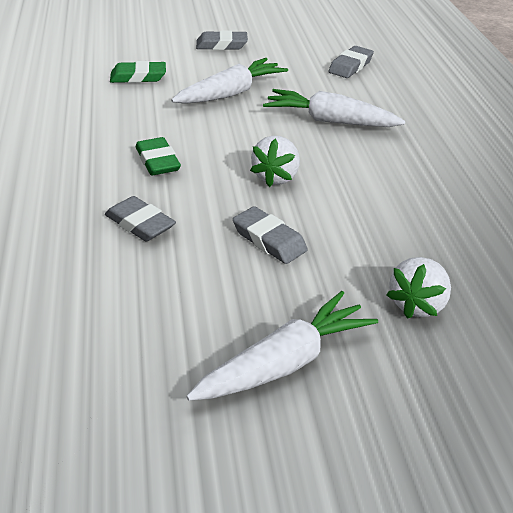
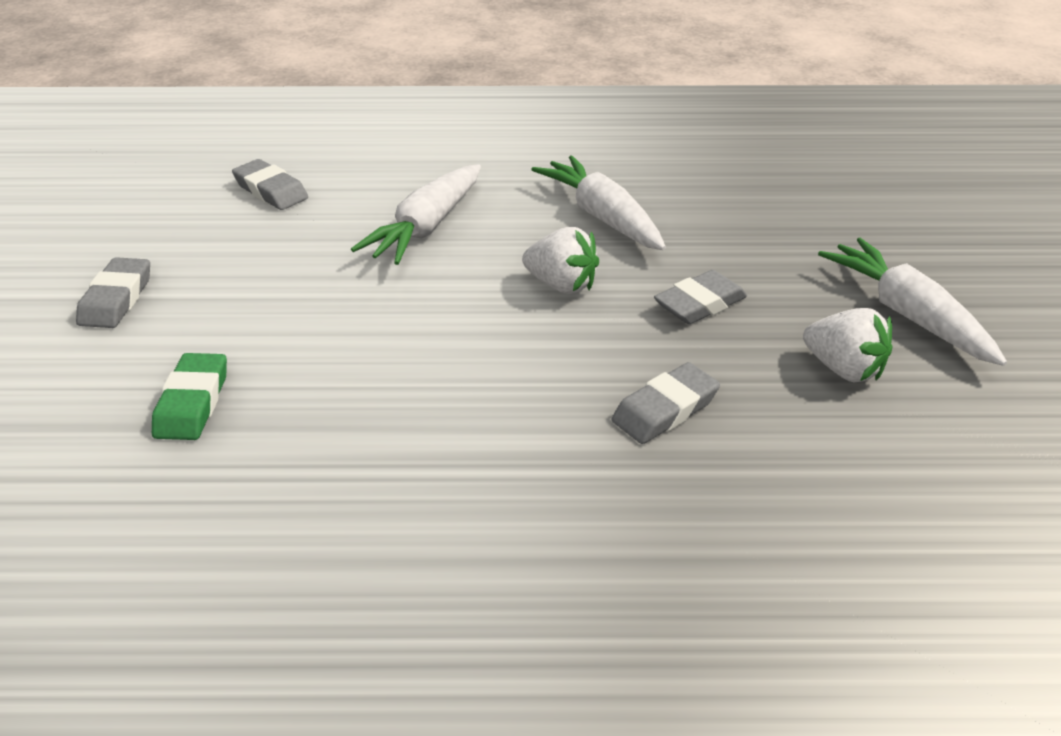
camera: 80 degrees left, 0 degrees up
green eraser [135,137,181,176] -> none
white carrot [171,58,288,104] -> white carrot moved to [531,155,666,250]
white strawberry [386,257,451,319] -> white strawberry moved to [803,308,892,382]

